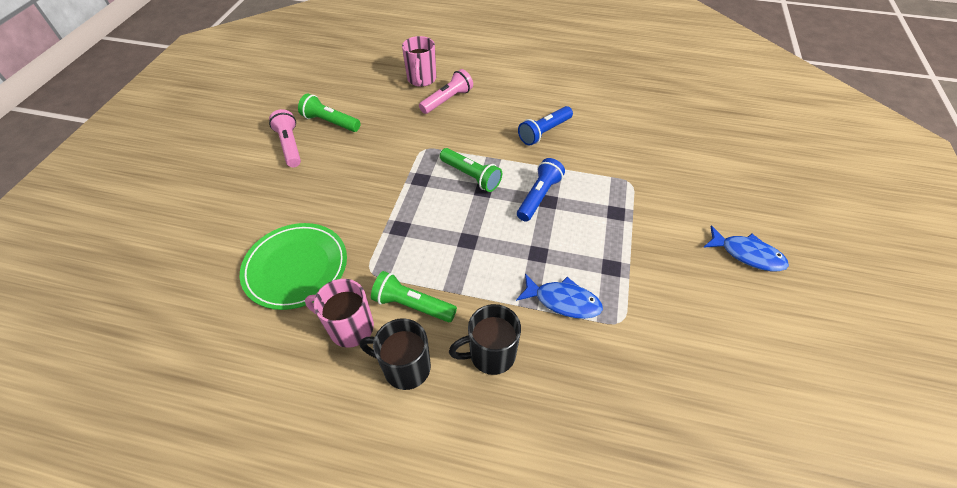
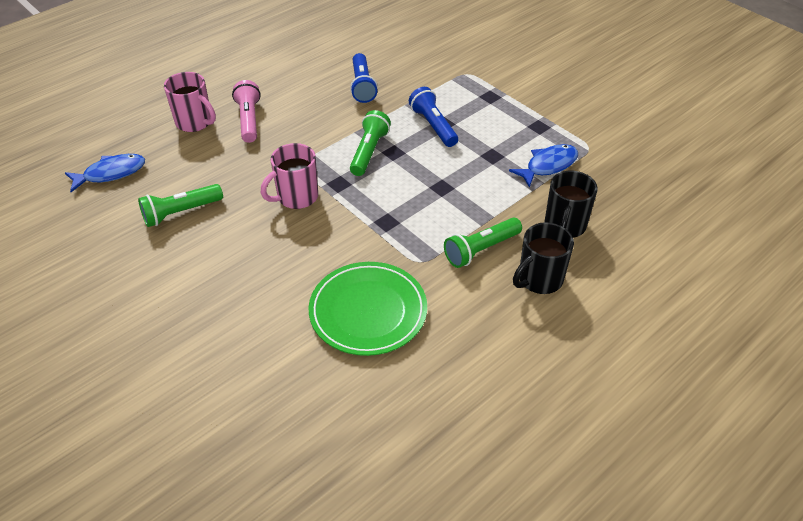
camera: 55 degrees left, 5 degrees down
pink flashlight [269,109,301,167] -> none
pink mug [305,279,374,348] -> pink mug moved to [261,143,318,209]
green flashlight [440,148,502,192] -> green flashlight turned 60 degrees counterclockwise [350,110,391,176]
blue fish [703,226,789,271] -> blue fish moved to [65,154,145,192]

